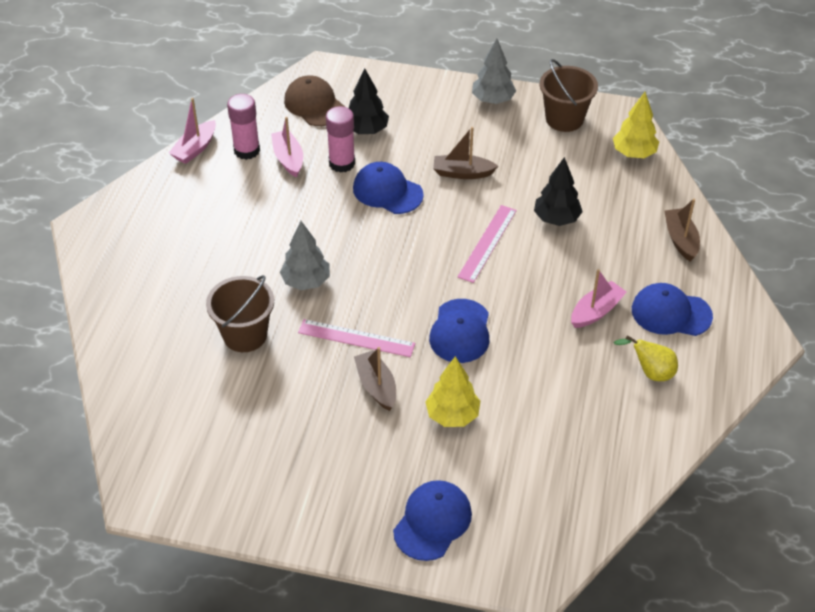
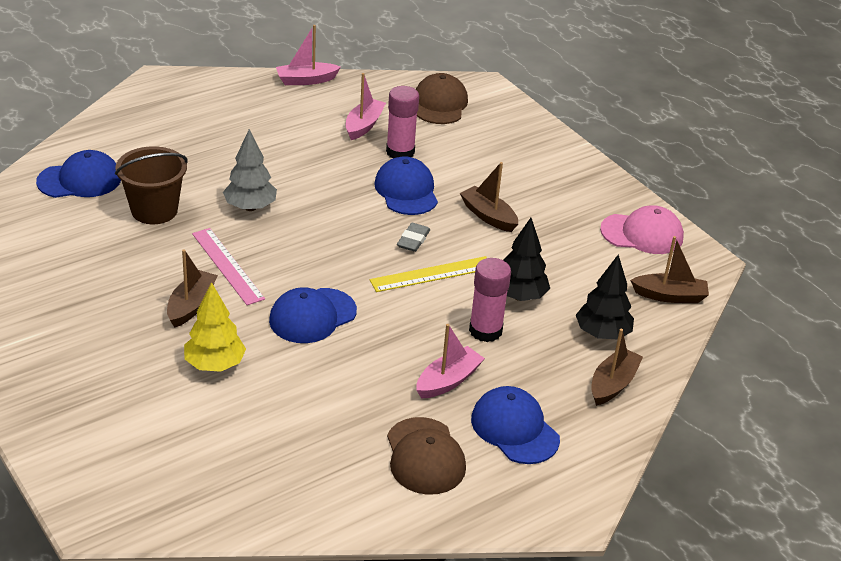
camera: 40 degrees right, 10 degrees down
pink glue stick [227,94,260,160] -> pink glue stick moved to [469,258,511,342]
black tree [349,69,389,134] -> black tree moved to [576,255,634,339]
blue cap [393,480,472,561] -> blue cap moved to [36,150,121,198]
pink ruler [458,205,517,283] -> yellow ruler [370,256,487,292]
grey tree [472,39,516,104] -> none
brown bucket [540,59,598,132] -> pink cap [600,206,684,254]
pink boat [571,269,627,328] -> pink boat turned 45 degrees counterclockwise [416,324,485,399]
yellow tree [613,92,659,158] -> brown boat [630,236,709,303]
yellow pear [613,335,678,381] -> brown cap [387,417,466,495]
none -> grey eraser [397,223,430,252]

